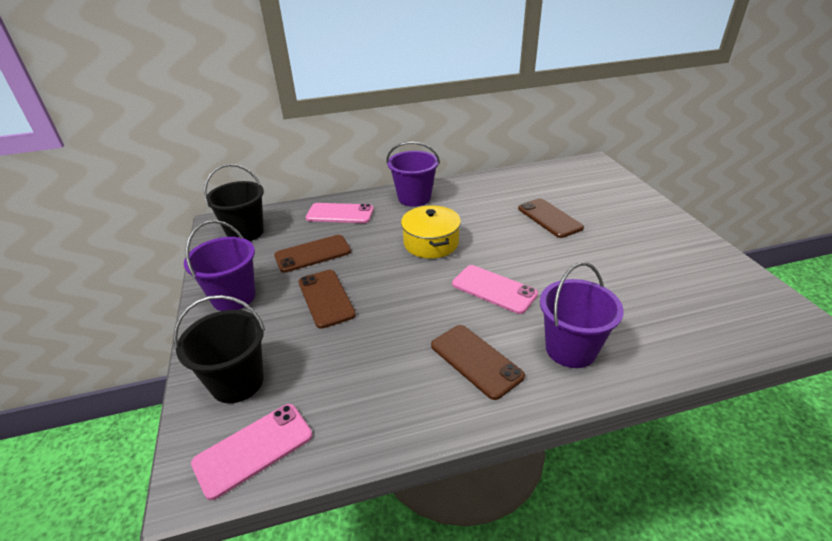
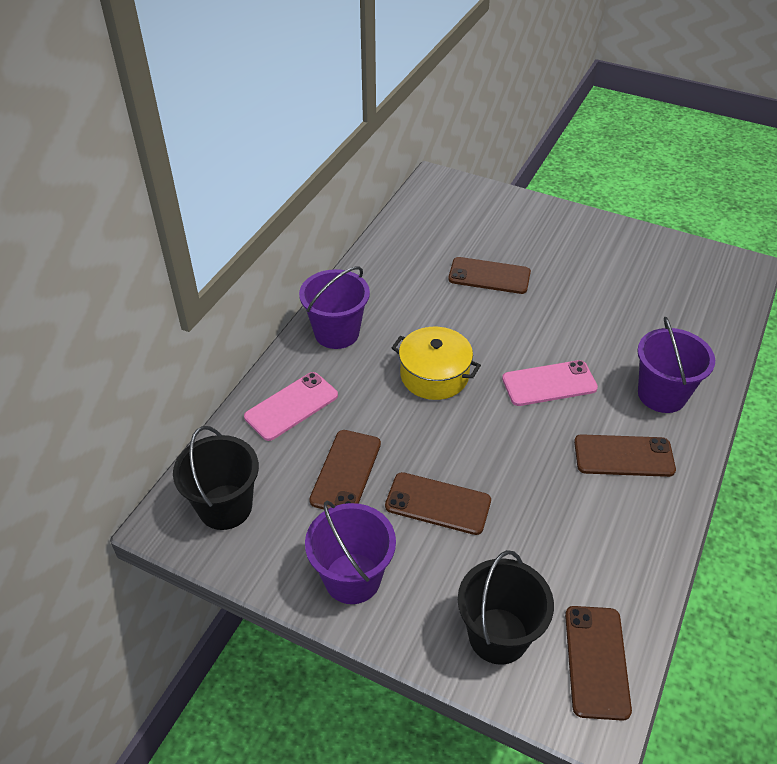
camera: 50 degrees left, 10 degrees up
pink phone [191,404,313,500] -> brown phone [565,606,632,721]

